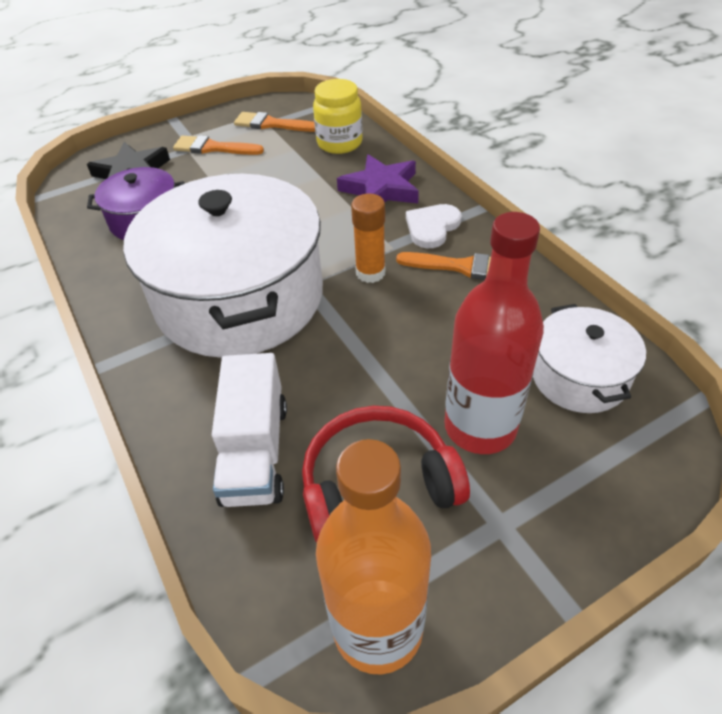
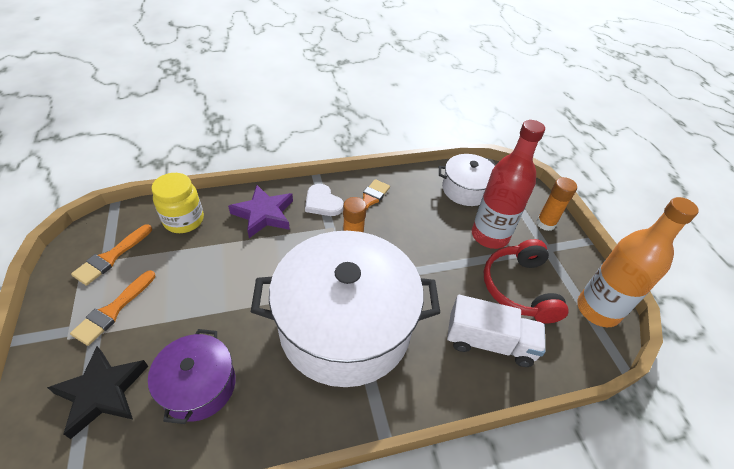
camera: 80 degrees left, 0 degrees up
none -> orange glue stick [536,177,577,231]

